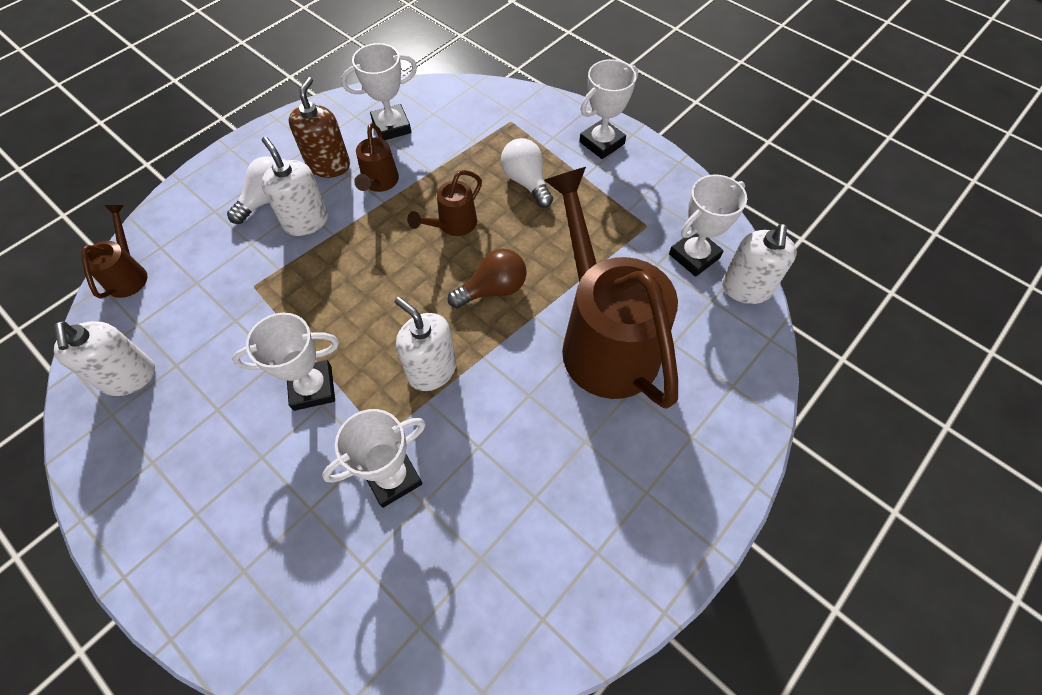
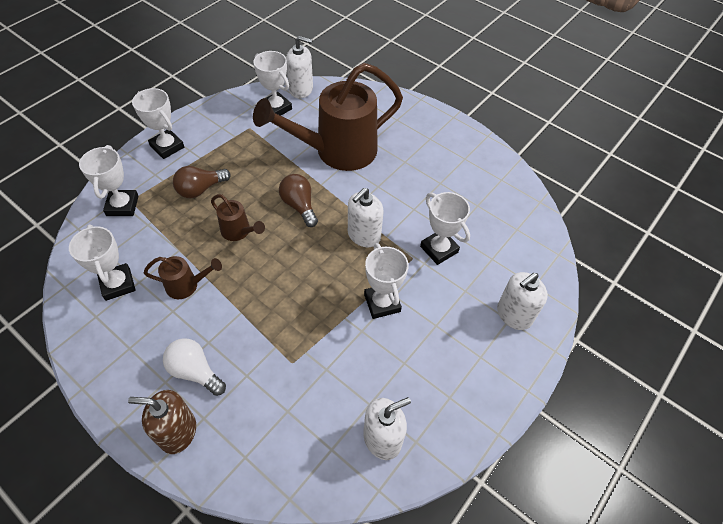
camera: 95 degrees left, 5 degrees down
brown watering can [81,205,147,299] -> none
white soap dispenser [261,137,328,236] -> white soap dispenser moved to [497,272,548,330]
brown soap dispenser [289,77,350,178] -> brown soap dispenser moved to [128,390,196,454]
white light bulb [501,138,553,208] -> brown light bulb [173,166,231,198]
none -> white trophy [79,145,139,216]

